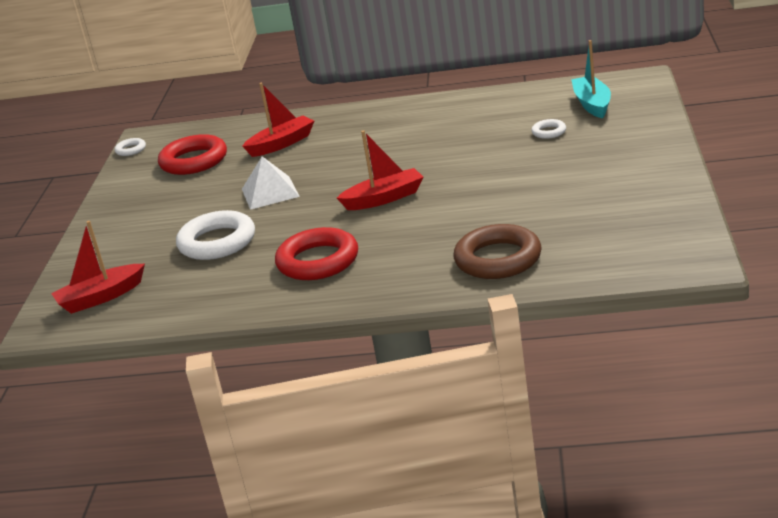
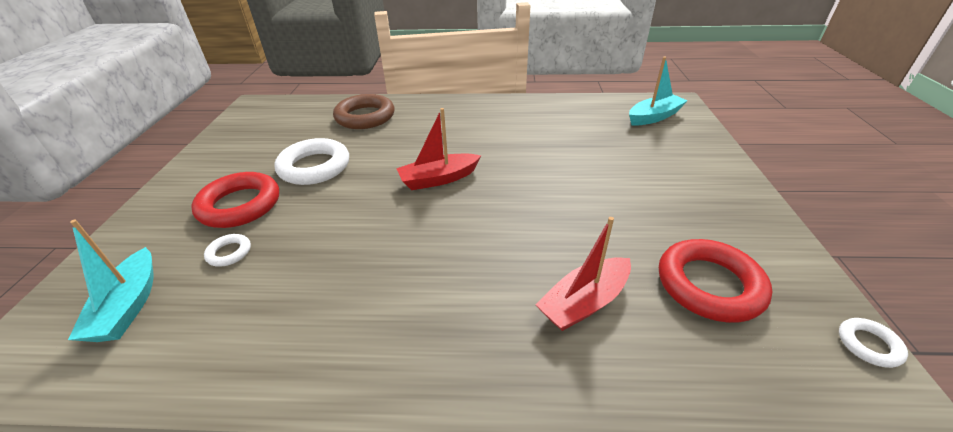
camera: 175 degrees right, 10 degrees up
red boat [51,221,145,314] -> turquoise boat [629,57,687,125]
white ring [176,210,255,260] -> white ring moved to [274,138,349,185]
white pyramid [242,156,300,210] -> none
red ring [275,227,358,280] -> red ring moved to [191,172,279,228]

